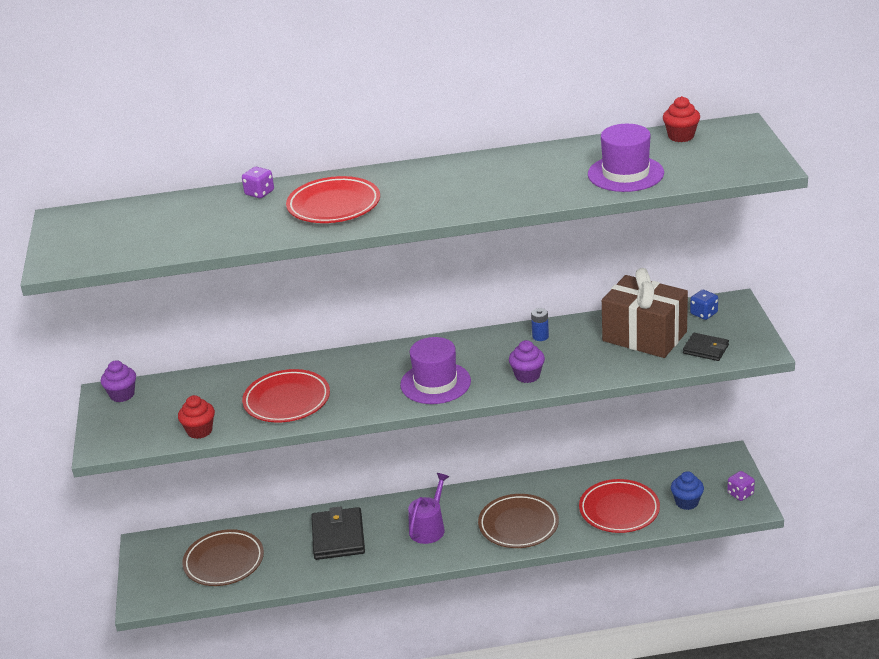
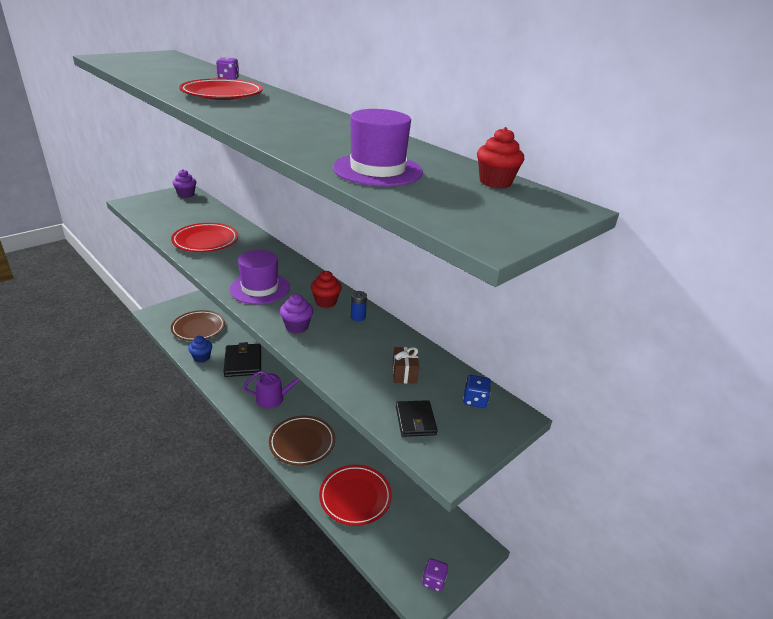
camera: 50 degrees right, 0 degrees up
red cupcake [178,395,215,439] -> red cupcake moved to [311,271,342,308]
black wallet [311,506,365,560] -> black wallet turned 60 degrees counterclockwise [224,342,261,377]
brown gift [602,268,688,358] -> brown gift [393,347,419,384], size x0.42
blue cupcake [671,471,704,510] -> blue cupcake moved to [188,336,212,363]

